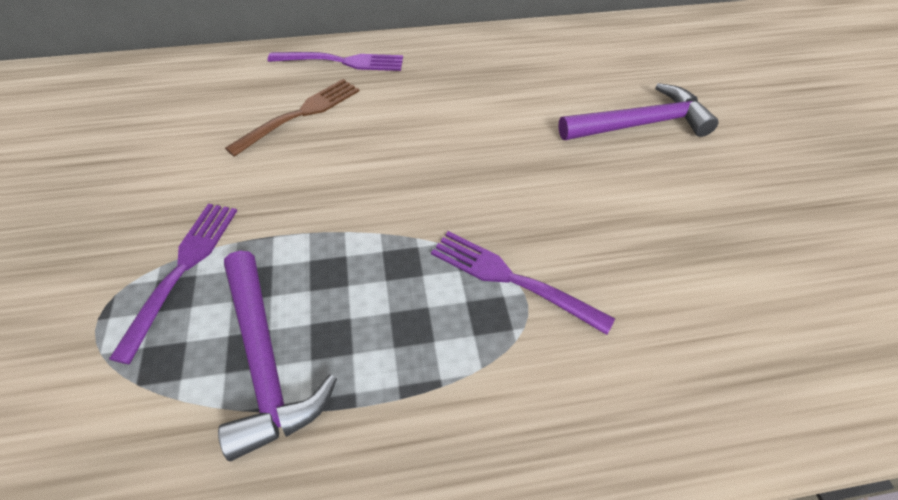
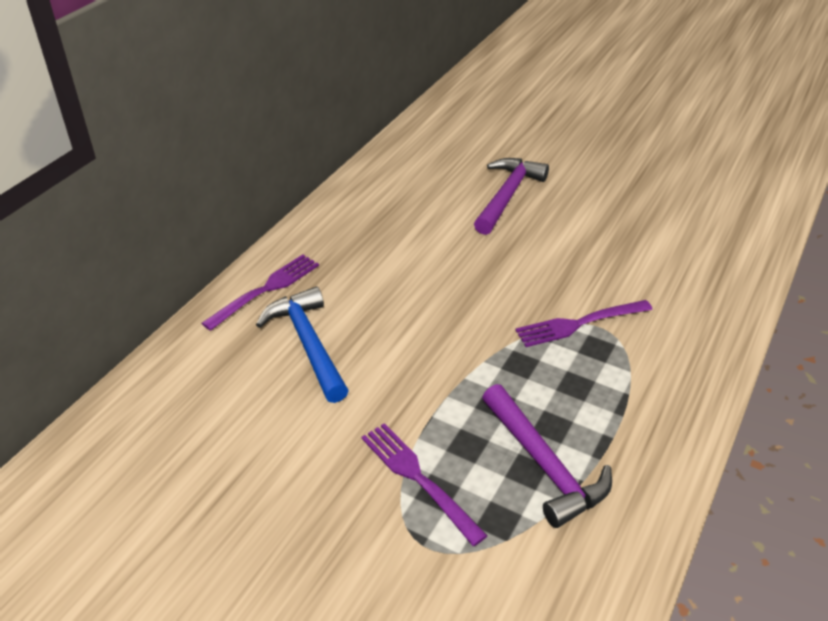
camera: 50 degrees left, 10 degrees down
purple hammer [218,251,337,461] -> purple hammer turned 45 degrees clockwise [482,384,612,528]
brown fork [225,79,360,157] -> blue hammer [256,287,349,403]

